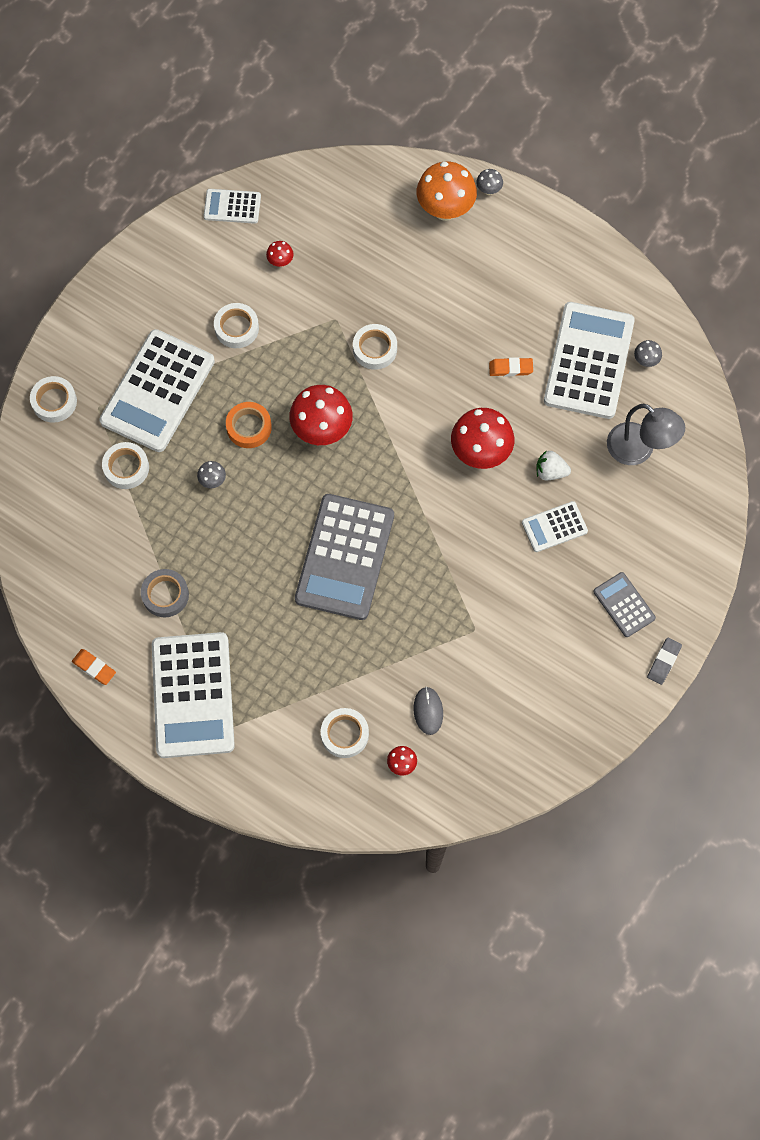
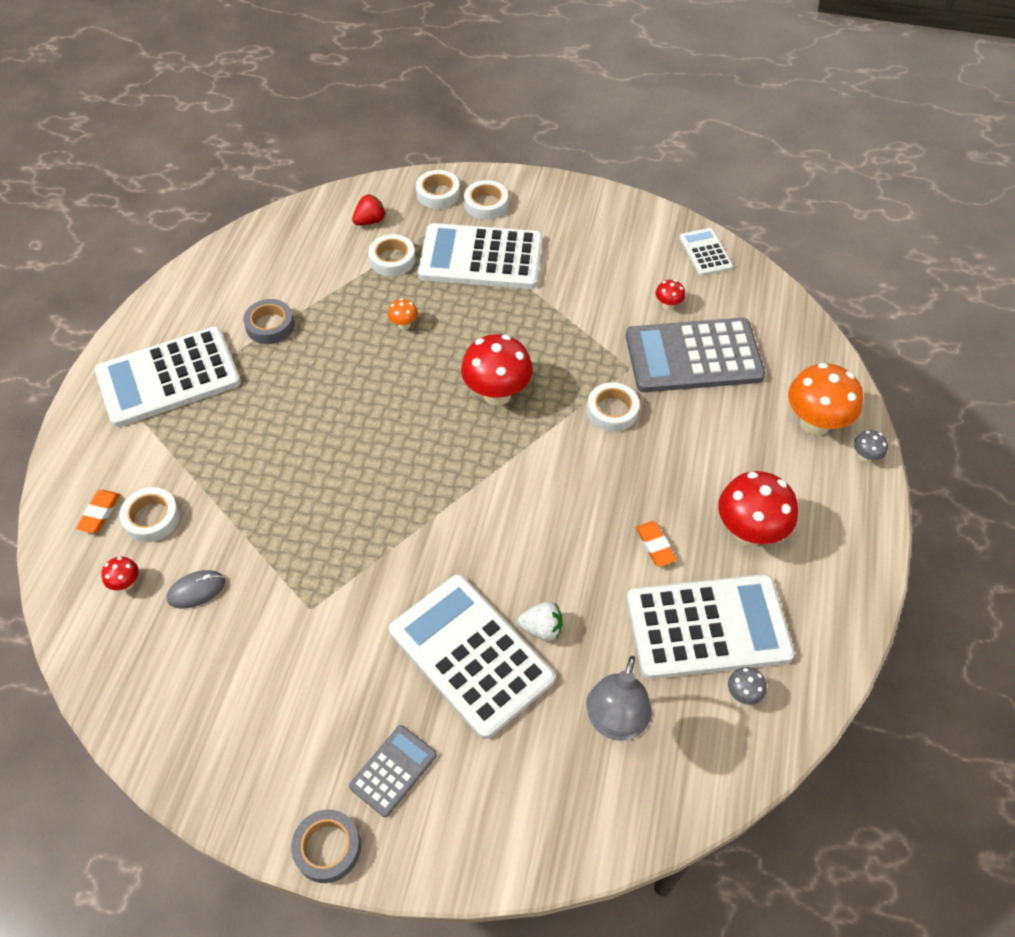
camera: 70 degrees right, 15 degrees down
orange eraser [72,649,116,685] -> orange eraser moved to [76,490,120,533]
grey mushroom [197,461,226,488] -> orange mushroom [388,298,418,330]
white tape [214,303,259,348] -> white tape moved to [464,180,508,220]
orange tape [226,402,272,448] -> none
grey calculator [295,494,394,620] -> grey calculator moved to [626,318,765,392]
red mushroom [451,408,514,469] -> red mushroom moved to [718,471,798,546]
white calculator [522,501,588,552] -> white calculator [389,574,555,739], size x2.04
white strawberry [537,451,571,480] -> white strawberry turned 105 degrees clockwise [517,602,563,641]
grey eraser [647,637,682,685] -> grey tape [291,809,361,883]
none -> red strawberry [352,194,386,225]

